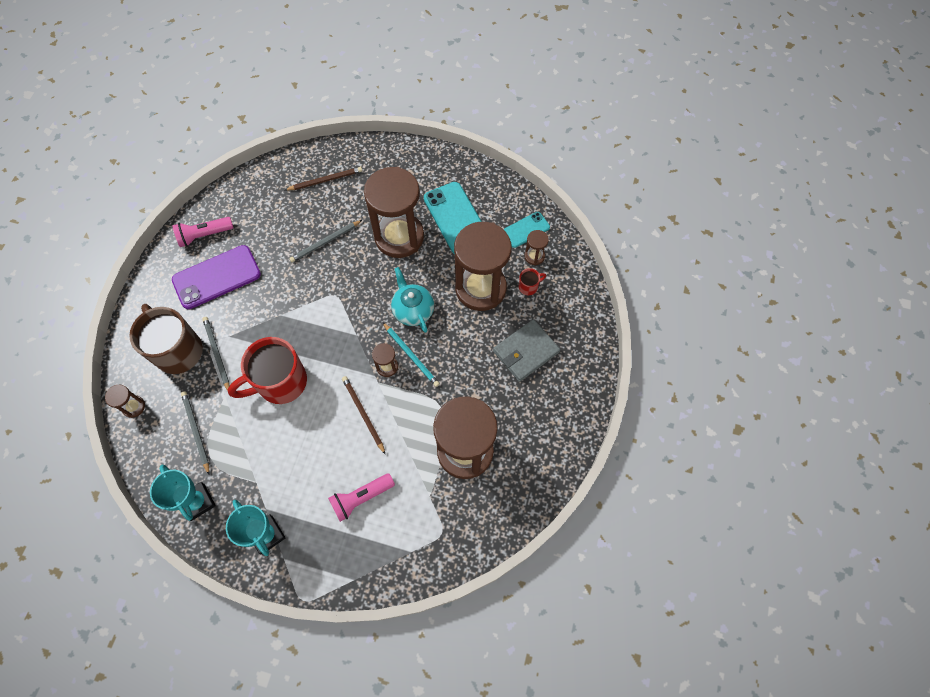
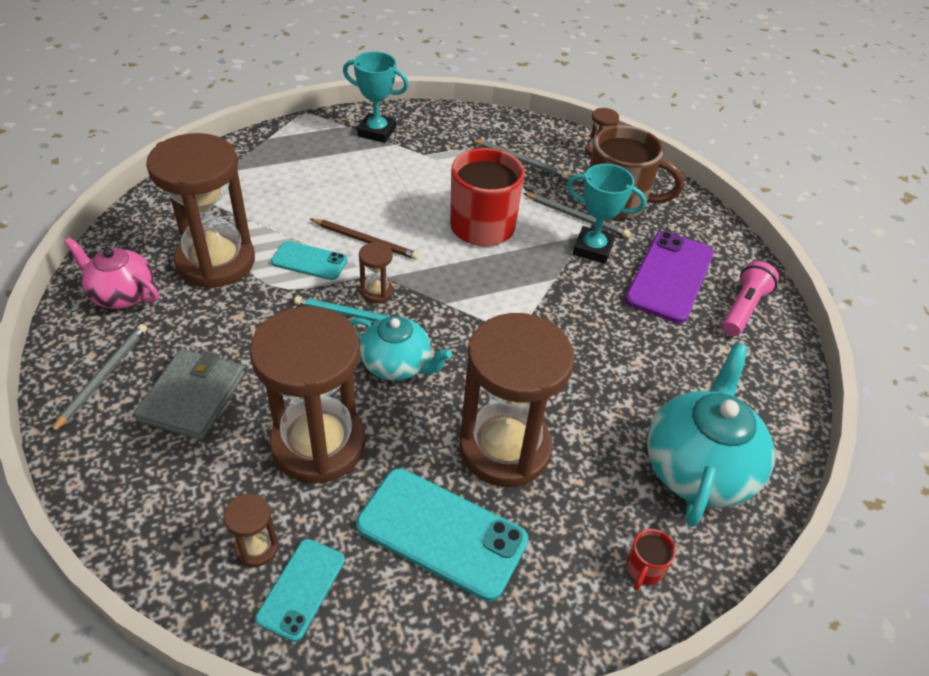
camera: 140 degrees right, 20 degrees down
turquoise trophy [150,465,216,521] -> turquoise trophy moved to [567,164,646,264]
brown pencil [285,167,362,191] -> turquoise teapot [647,343,775,527]
grey pencil [289,220,362,262] -> grey pencil moved to [50,324,147,434]
pink flashlight [328,473,395,522] -> none
red mug [519,268,546,295] -> red mug moved to [626,529,676,591]
none -> pink teapot [64,237,159,309]
none -> turquoise phone [271,241,347,280]

